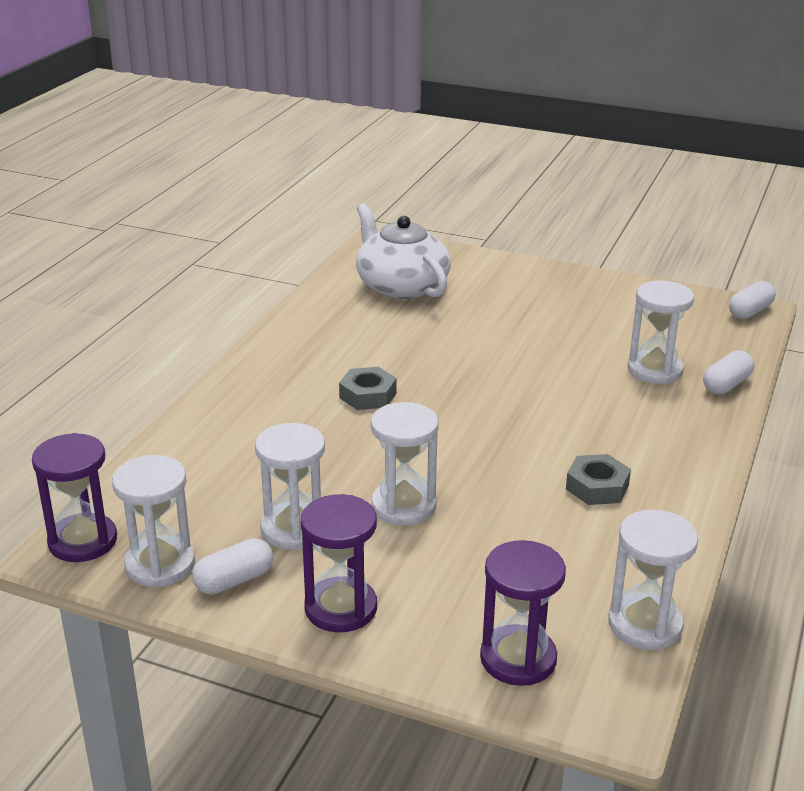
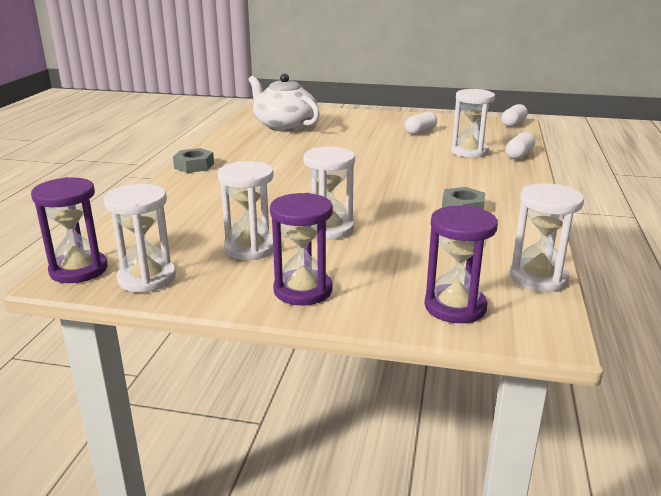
camera: 10 degrees left, 5 degrees down
white capsule [192,538,273,595] -> white capsule moved to [405,112,437,135]
grey nut [339,367,397,410] -> grey nut moved to [173,148,214,173]

